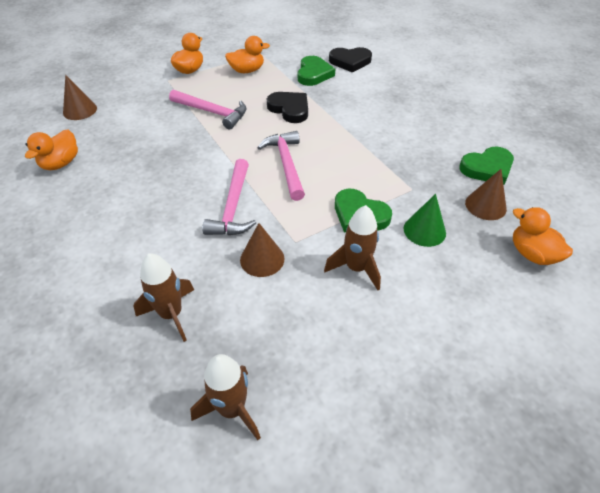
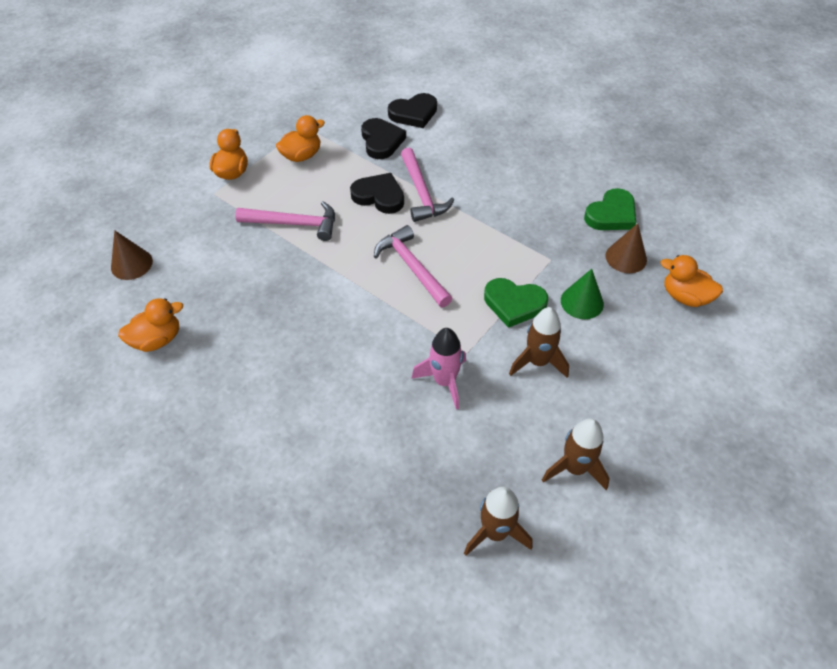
camera: 20 degrees left, 5 degrees up
orange duck [25,129,78,170] -> orange duck turned 120 degrees counterclockwise [118,298,183,352]
brown rocket [133,253,194,342] -> brown rocket moved to [542,418,610,490]
pink hammer [202,159,256,235] -> pink hammer moved to [401,148,454,222]
brown cone [240,223,284,277] -> pink rocket [411,328,466,409]
green heart [298,56,335,86] -> black heart [361,118,406,159]

